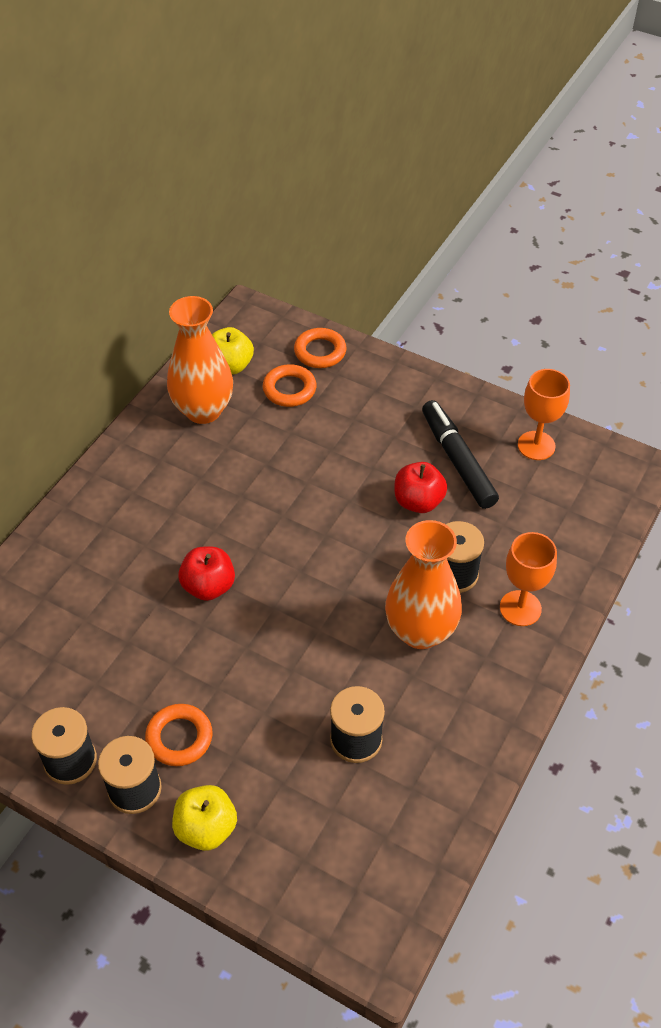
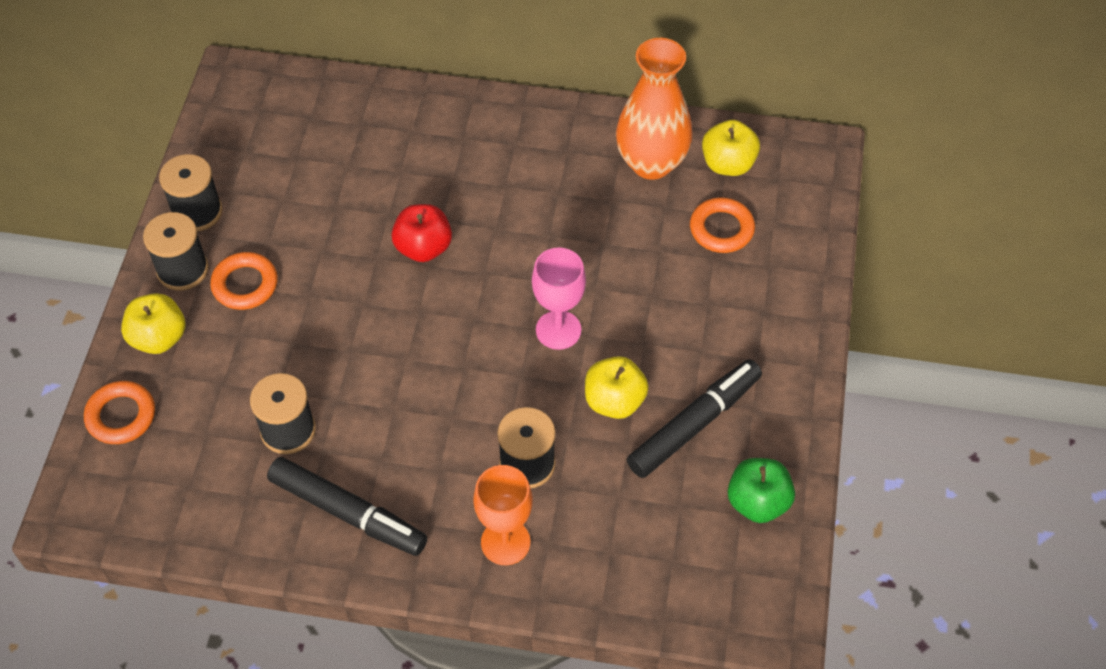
camera: 70 degrees right, 5 degrees up
orange ring [294,328,346,368] -> orange ring moved to [84,381,155,444]
orange vase [385,520,462,649] -> none
red apple [394,462,447,513] -> yellow apple [585,356,649,419]
orange goblet [518,369,570,460] -> green apple [728,458,795,523]
none -> black marker [267,457,427,556]
none -> pink goblet [532,248,586,350]

